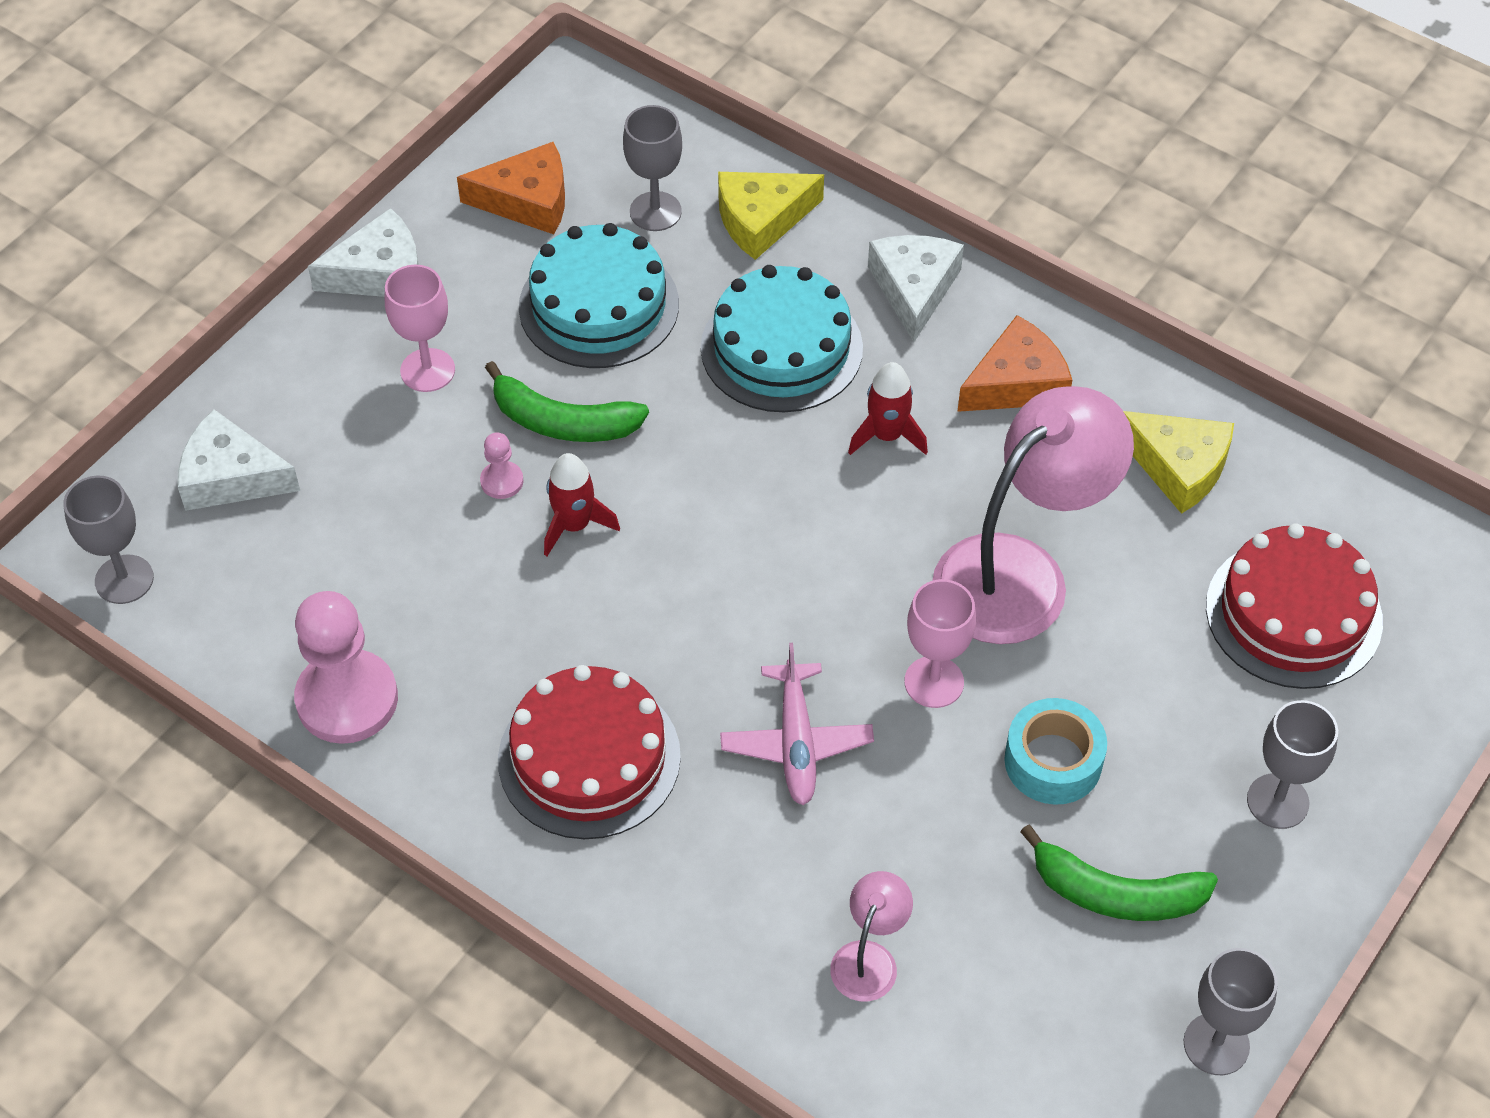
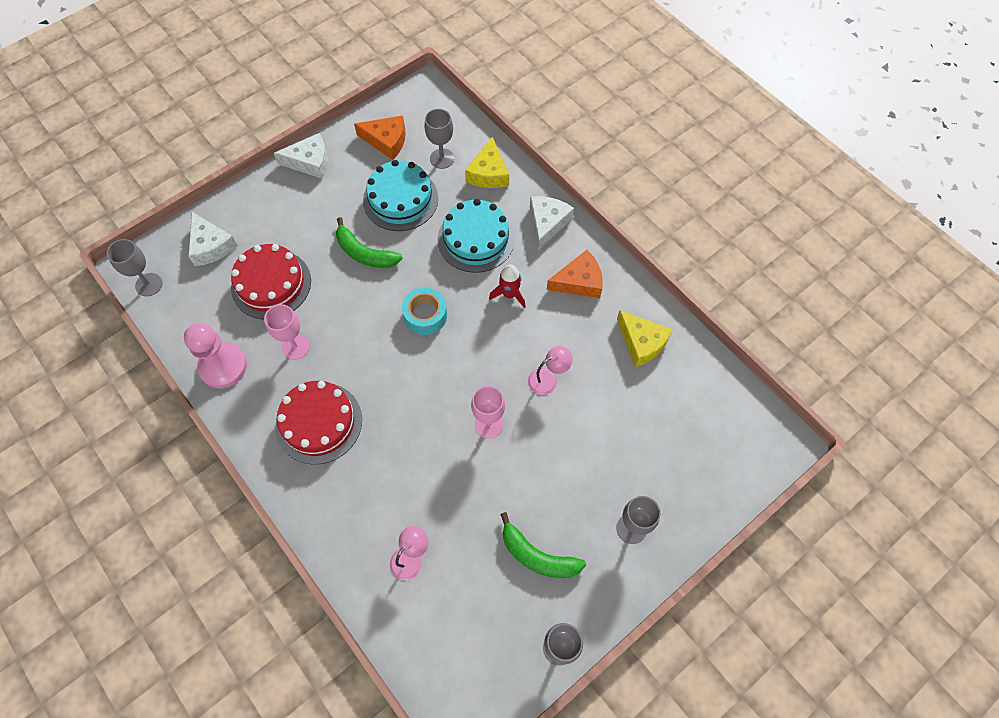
camera: 15 degrees right, 10 degrees up
white cheese [178,409,300,511] -> white cheese turned 150 degrees counterclockwise [188,212,238,266]
pink goblet [385,265,455,392] -> pink goblet moved to [264,304,310,360]
pink pawn [480,432,523,499] -> none
red rocket [544,453,620,556] -> none
yellow cheese [718,172,824,260] -> yellow cheese turned 75 degrees counterclockwise [465,137,509,188]
pink plane [720,643,874,805] -> none
pink lamp [932,386,1134,644] -> pink lamp [528,346,573,395], size x0.45
turquoise tape [1004,698,1107,805] -> turquoise tape moved to [402,288,447,335]
red cake [1206,523,1383,689] -> red cake moved to [231,244,311,320]

